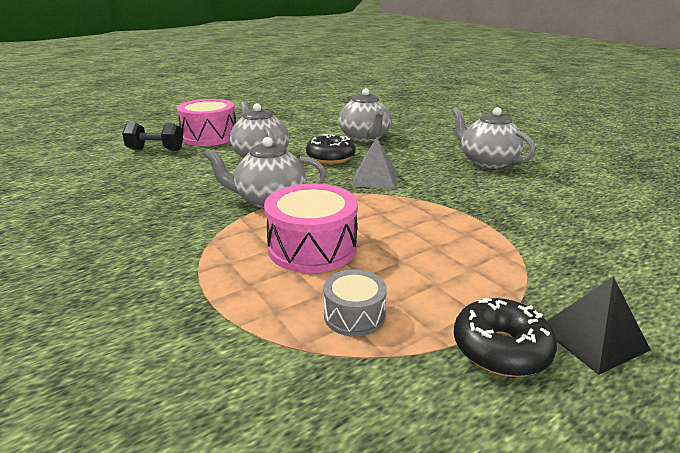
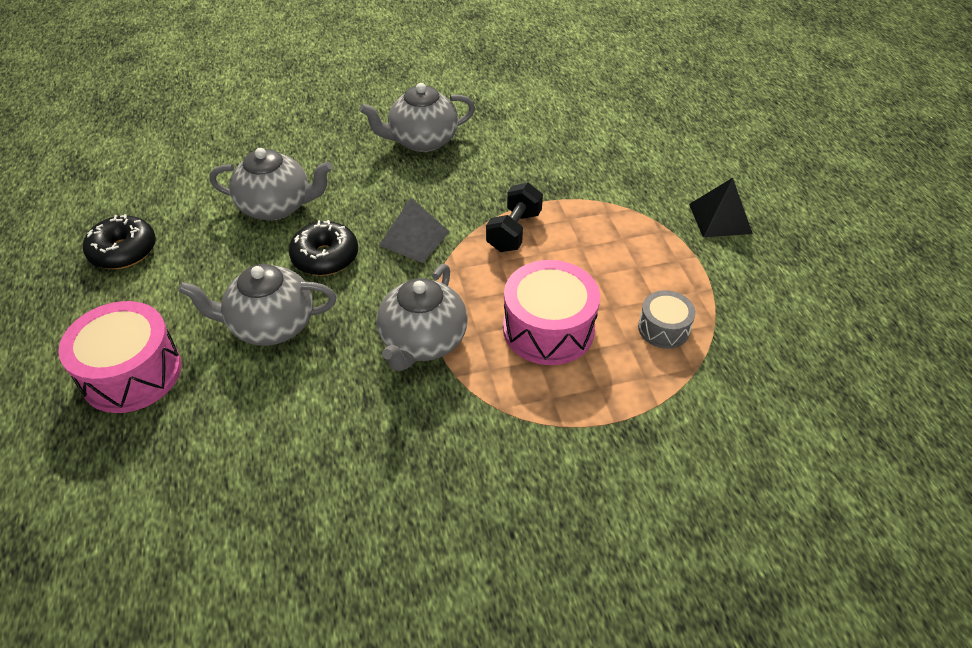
camera: 70 degrees left, 20 degrees up
black dumbbell [122,122,183,151] -> black dumbbell moved to [486,182,543,252]
black donut [454,298,557,377] -> black donut moved to [83,214,156,269]

